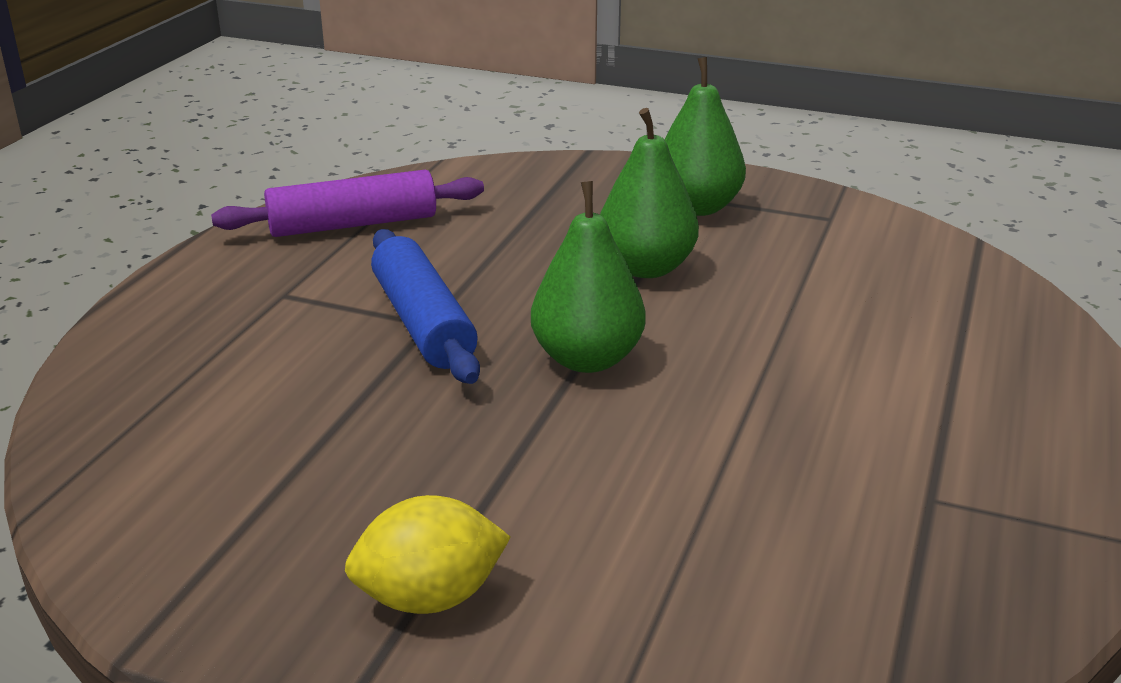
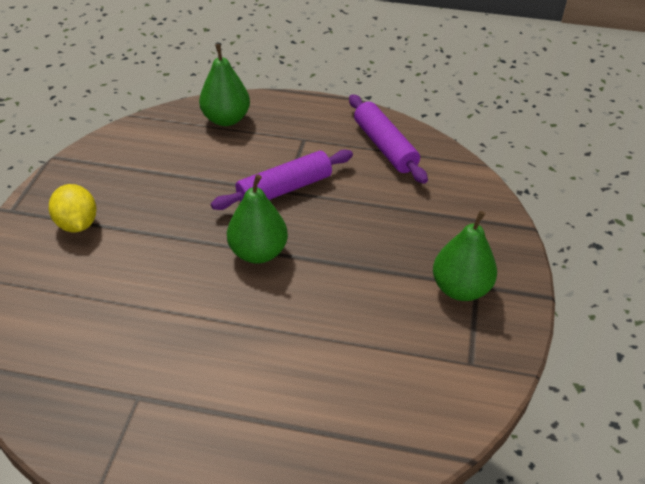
camera: 80 degrees right, 15 degrees up
blue rolling pin [371,229,480,384] -> purple rolling pin [211,150,353,210]
green pear [600,108,699,278] -> green pear moved to [199,44,250,126]

